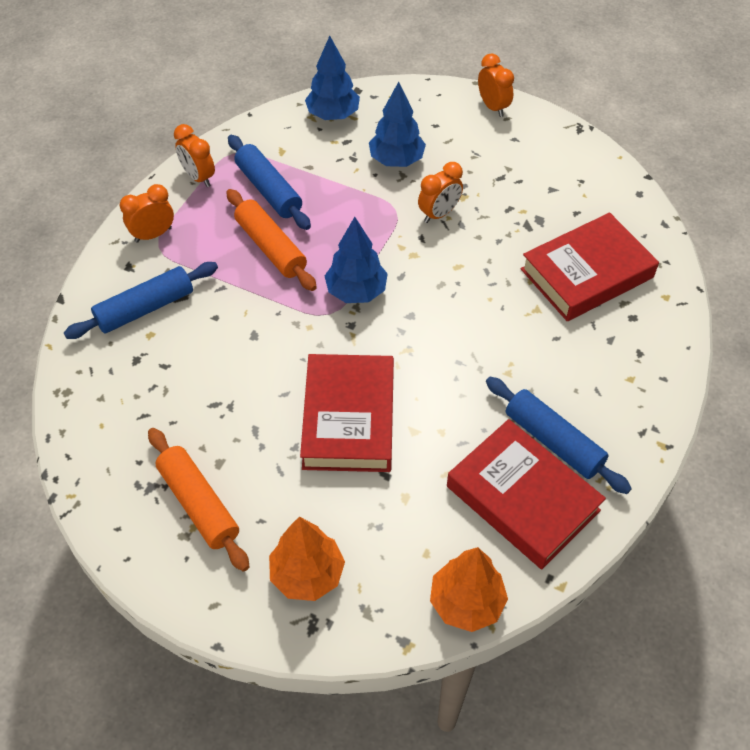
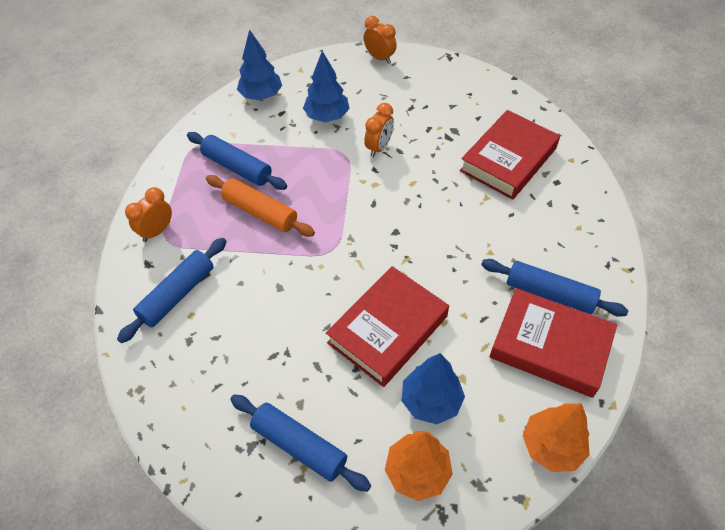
camera: 20 degrees left, 0 degrees up
orange rolling pin [148,428,249,572] -> blue rolling pin [230,394,371,492]
orange clock [174,124,215,187] -> none
red book [300,354,394,472] -> red book turned 60 degrees clockwise [326,266,449,387]
blue tree [325,217,388,303] -> blue tree moved to [402,353,465,424]

